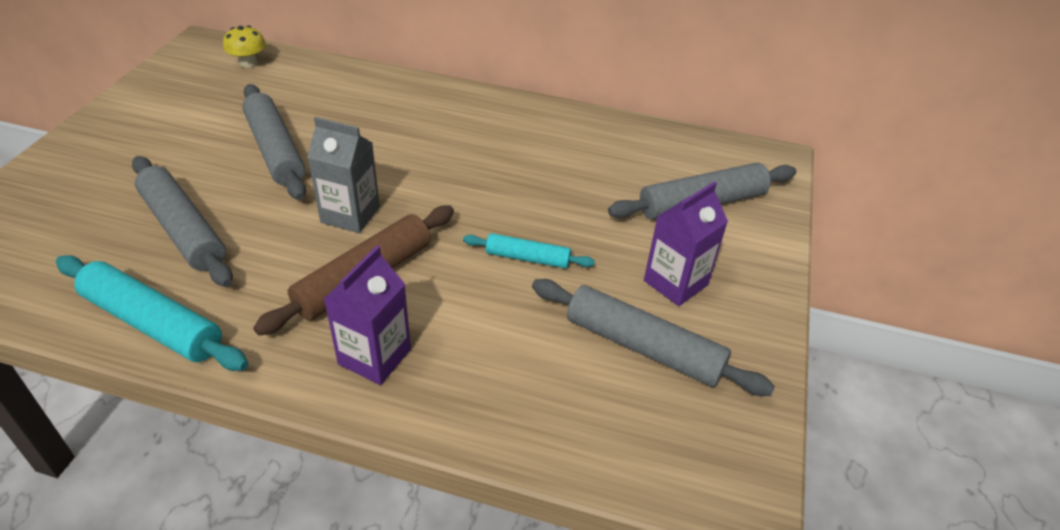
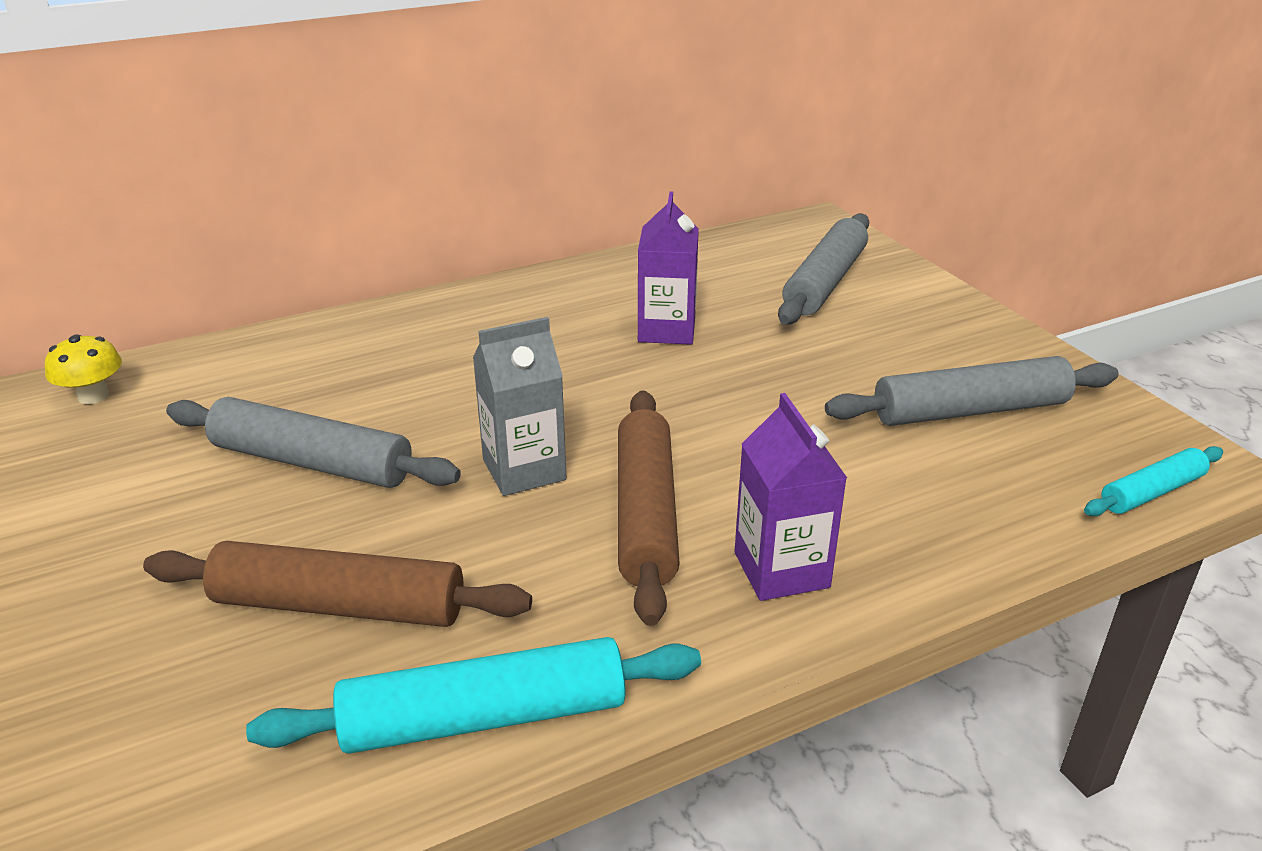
camera: 40 degrees left, 10 degrees down
grey rolling pin [132,156,233,287] -> brown rolling pin [143,541,532,627]
turquoise rolling pin [463,233,595,269] -> turquoise rolling pin moved to [1084,446,1223,516]
purple carton [644,182,728,306] -> purple carton moved to [638,191,699,345]

